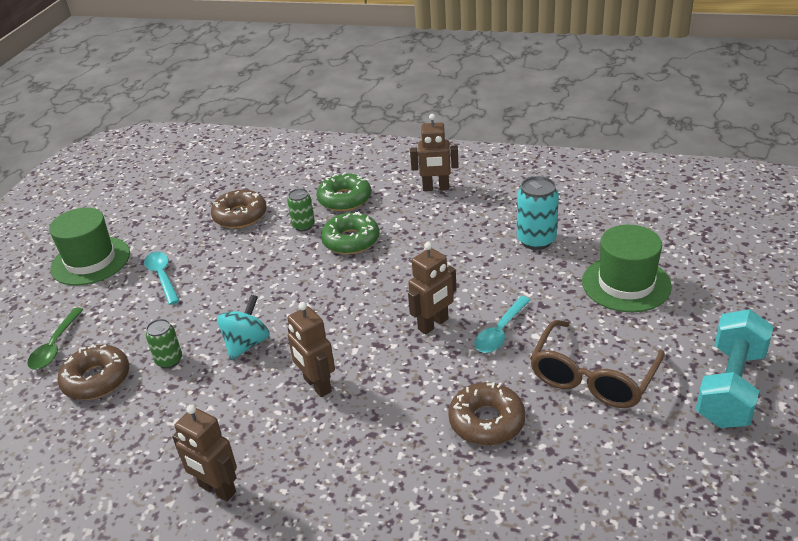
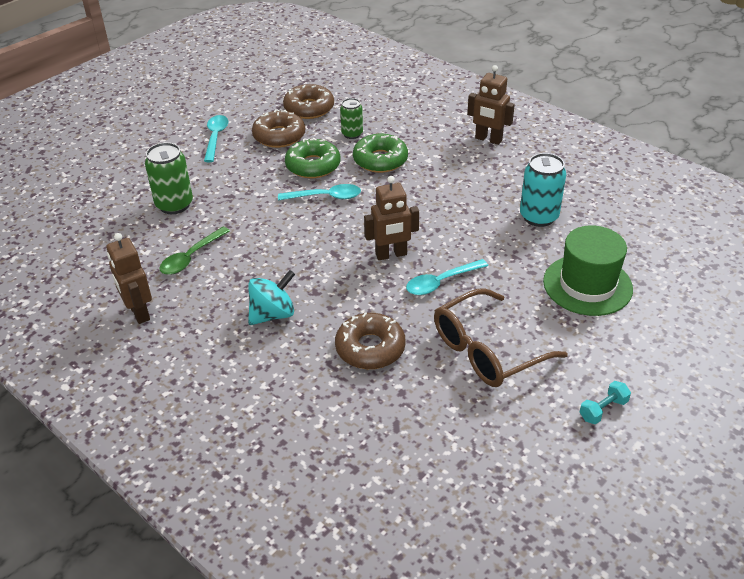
camera: 25 degrees right, 5 degrees up
green spoon [27,308,83,370] -> green spoon moved to [159,227,230,275]
green hat [49,208,130,286] -> none
brown donut [57,344,129,400] -> brown donut moved to [252,109,305,148]
green can [146,319,182,369] -> green can [145,142,193,214], size x1.61
turquoise spinning top [217,295,270,360] -> turquoise spinning top moved to [248,270,295,325]
brown robot [287,302,335,397] -> none
green donut [317,172,371,211] -> green donut moved to [285,138,340,178]
turquoise dumbbell [696,309,774,428] -> turquoise dumbbell [580,381,631,424], size x0.42
none -> turquoise spoon [278,184,361,201]

